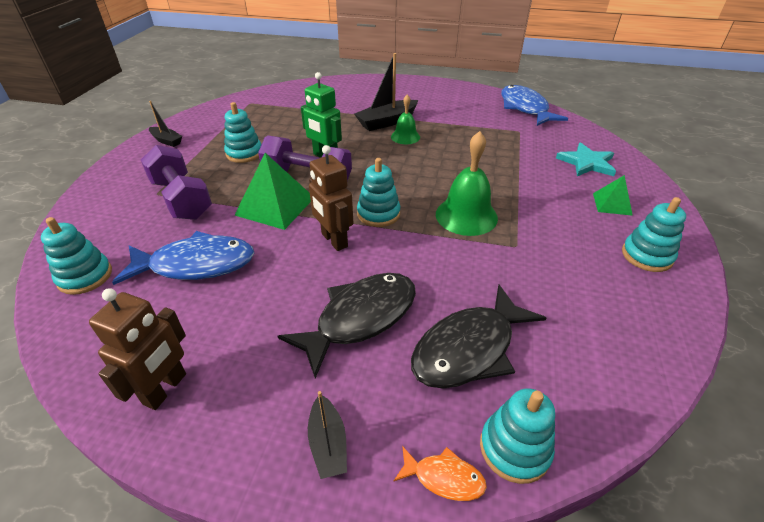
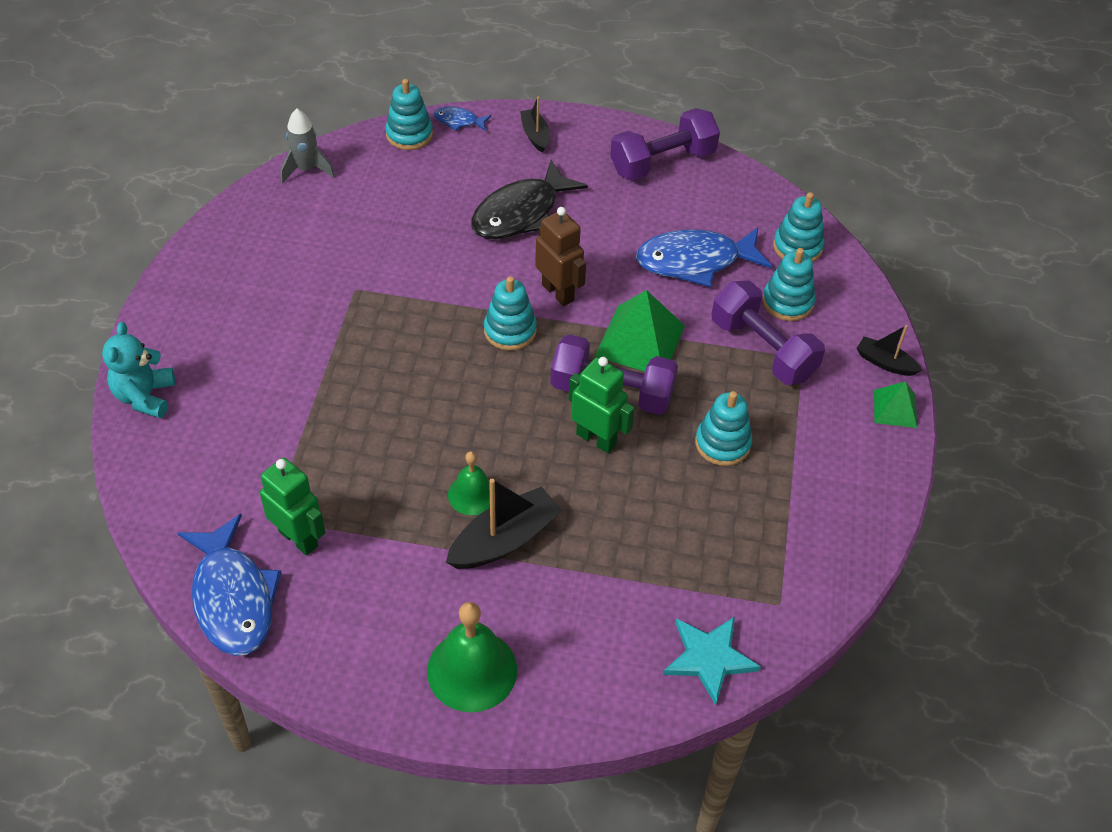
camera: 175 degrees right, 10 degrees up
brown robot [89,288,186,410] -> purple dumbbell [610,108,720,181]
black boat [149,101,182,147] -> black boat moved to [856,325,922,376]
orange fish [393,446,487,501] -> blue fish [434,107,491,131]
black fish [411,285,546,389] -> none
green bell [436,131,498,236] -> green bell moved to [427,602,517,712]
turquoise star [556,142,616,176] -> turquoise star moved to [663,617,761,705]
green pyramid [593,175,633,216] -> green pyramid moved to [874,381,917,428]
turquoise stacking toy [622,197,686,272] -> turquoise stacking toy moved to [762,248,816,321]
none -> turquoise teddy bear [102,322,175,418]
none -> green robot [260,457,326,556]
none -> grey rocket [280,109,335,184]

